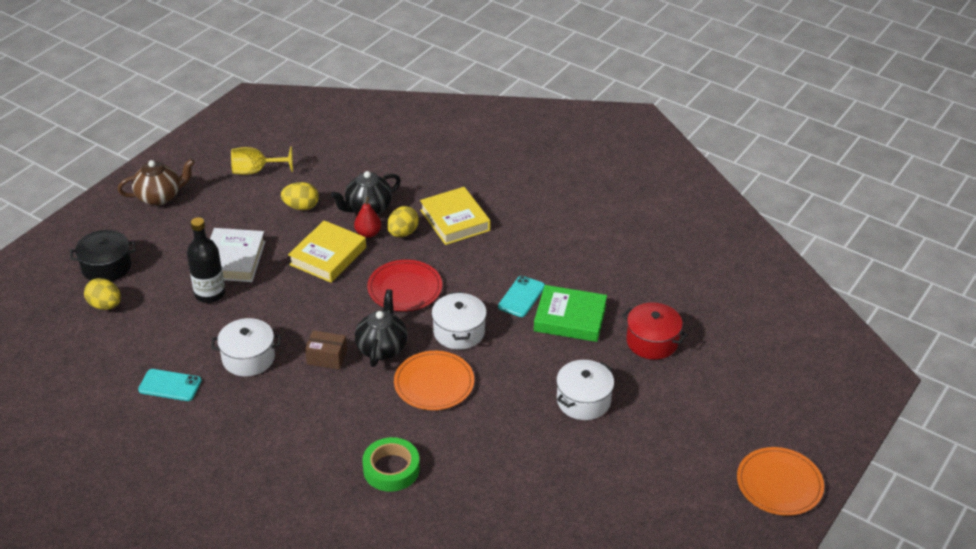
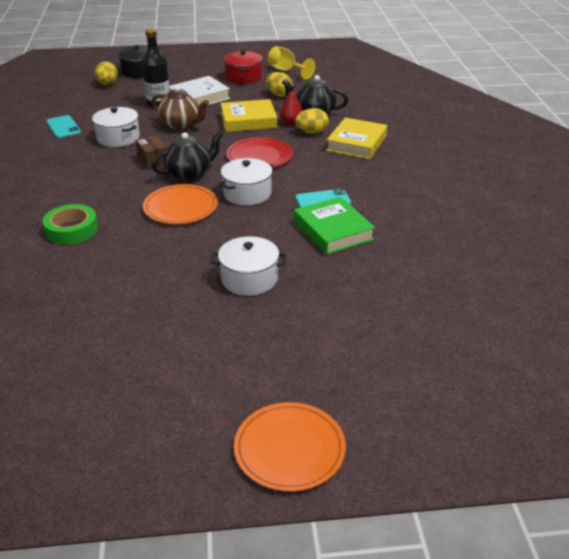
camera: 50 degrees right, 5 degrees down
brown teapot [118,159,195,206] -> brown teapot moved to [152,86,209,130]
red pot [622,302,687,360] -> red pot moved to [224,50,263,84]

